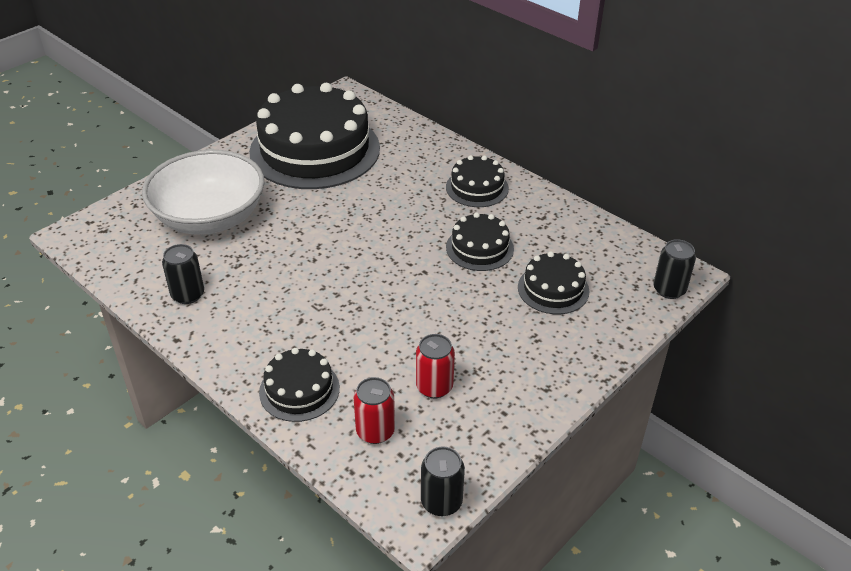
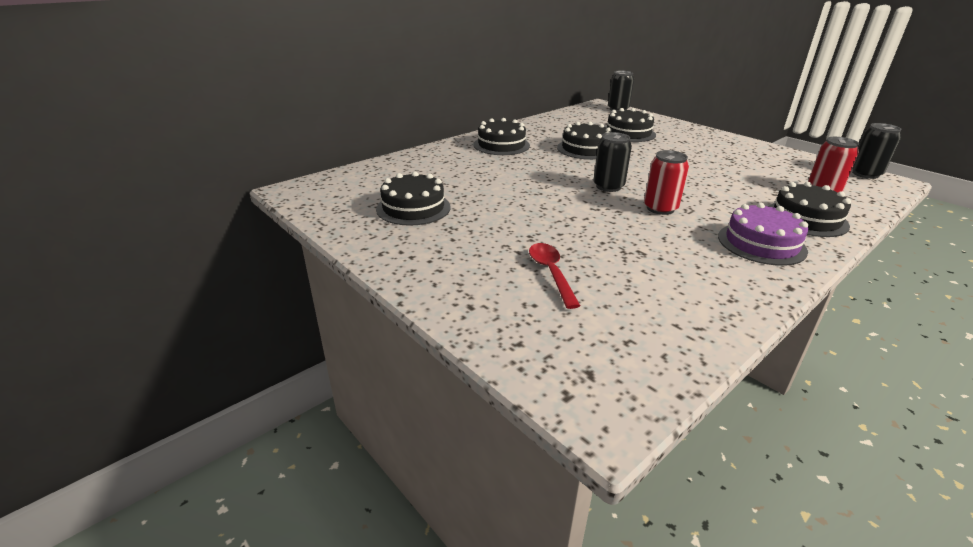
camera: 85 degrees left, 10 degrees down
white bowl [142,150,264,235] -> red spoon [529,243,580,309]
black can [162,244,204,304] -> black can moved to [593,132,632,192]
black cake [249,83,380,189] -> black cake [376,171,451,226], size x0.46
red can [416,334,455,398] -> red can moved to [644,150,689,215]
none -> purple cake [718,203,808,266]

